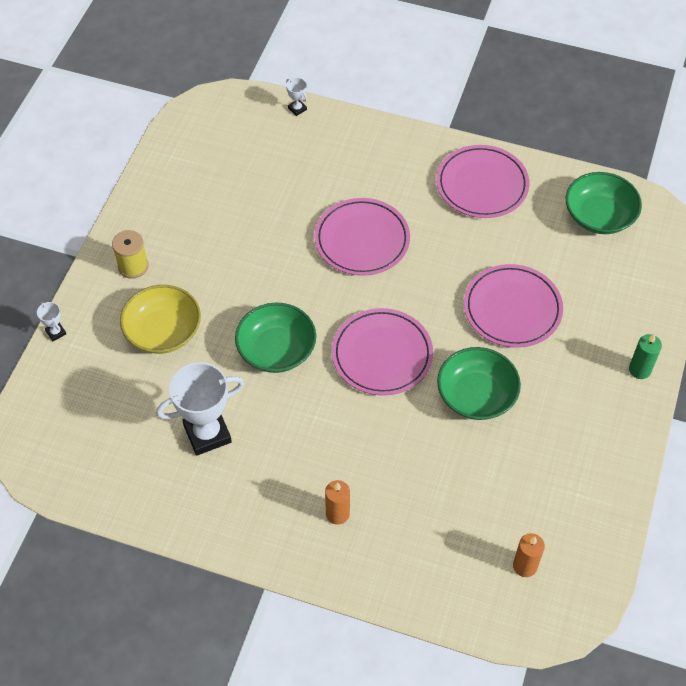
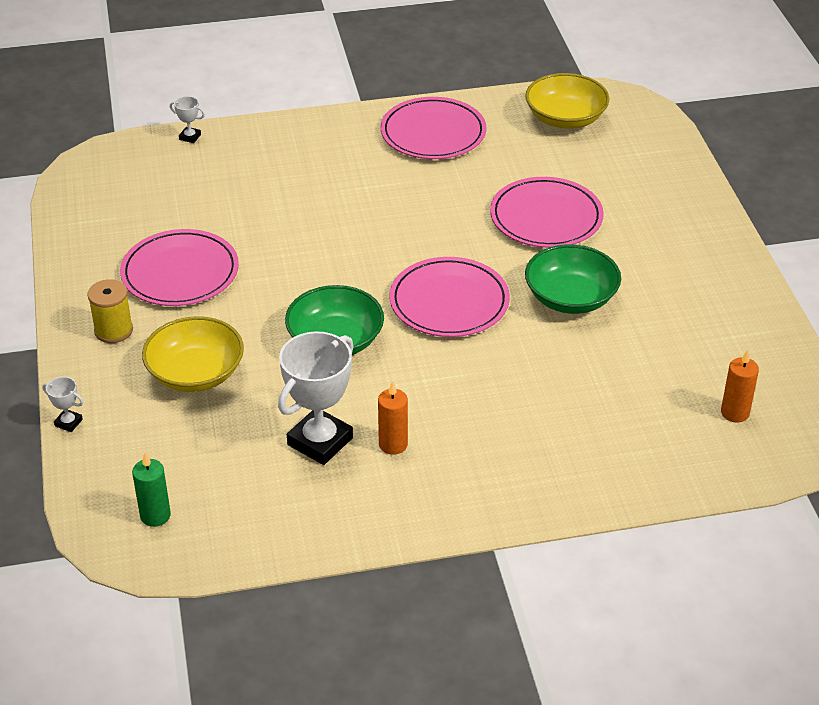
camera: 30 degrees left, 15 degrees down
pink plate [314,198,410,276] -> pink plate moved to [120,229,239,306]
orange candle [325,480,350,525] -> orange candle moved to [378,381,408,455]
green bowl [566,172,642,234] -> yellow bowl [525,73,610,129]
green candle [629,333,662,379] -> green candle moved to [132,453,171,527]

